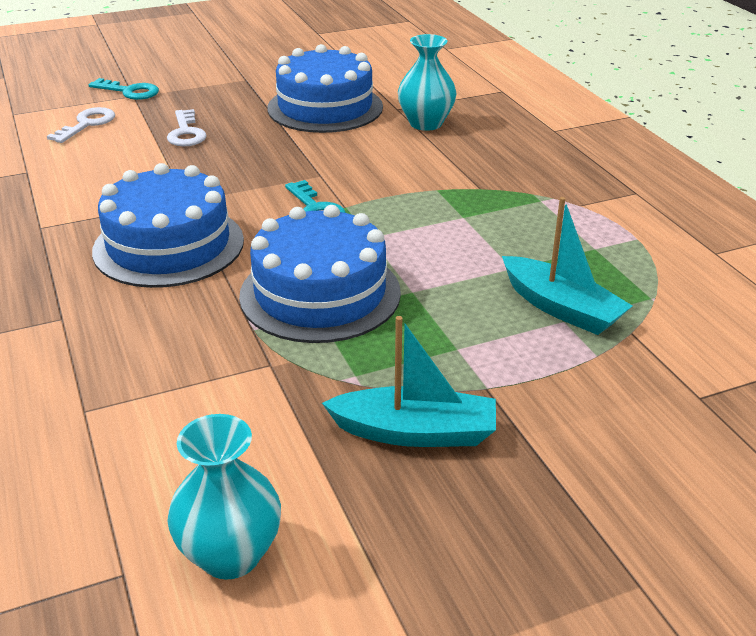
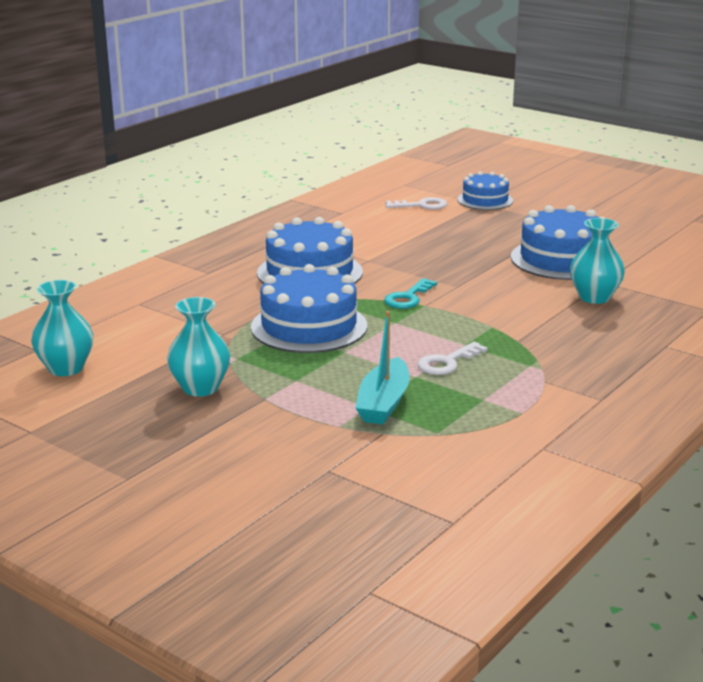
camera: 60 degrees right, 10 degrees down
turquoise key [89,78,159,100] -> blue cake [457,171,513,210]
white key [167,109,207,146] -> white key moved to [418,342,488,375]
turquoise boat [322,316,496,447] -> turquoise vase [167,297,230,397]

